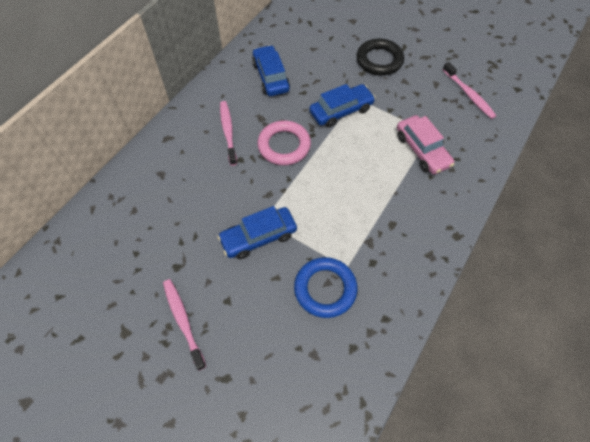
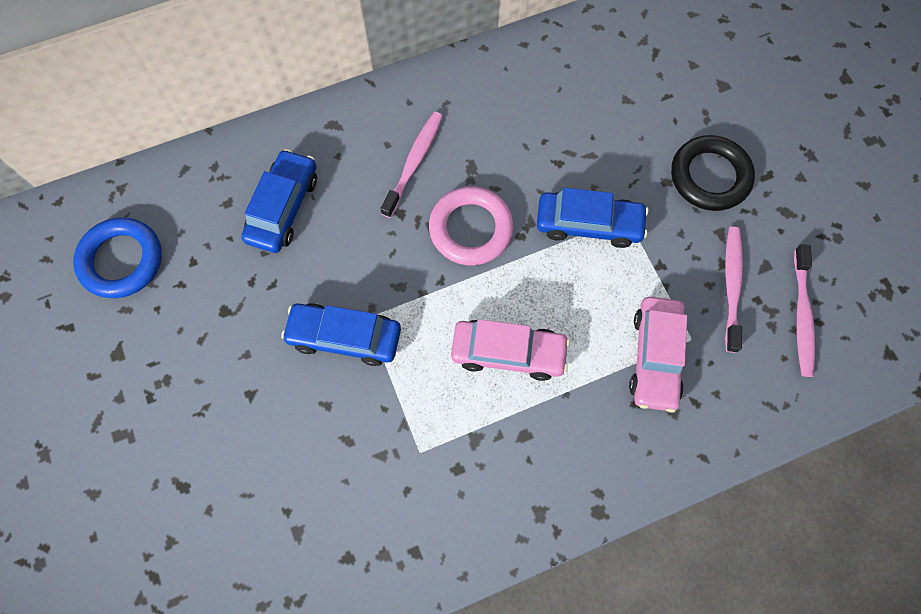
camera: 35 degrees right, 10 degrees up
pink toothbrush [163,279,206,371] -> pink toothbrush moved to [725,227,743,353]
blue car [252,45,290,96] -> blue car moved to [241,149,317,253]
blue ring [294,257,357,318] -> blue ring moved to [73,217,162,298]
none -> pink car [451,319,570,381]

